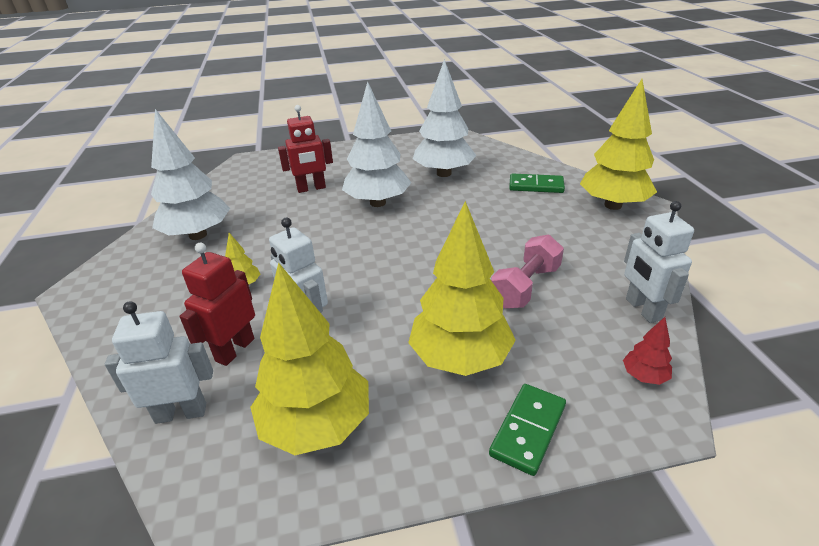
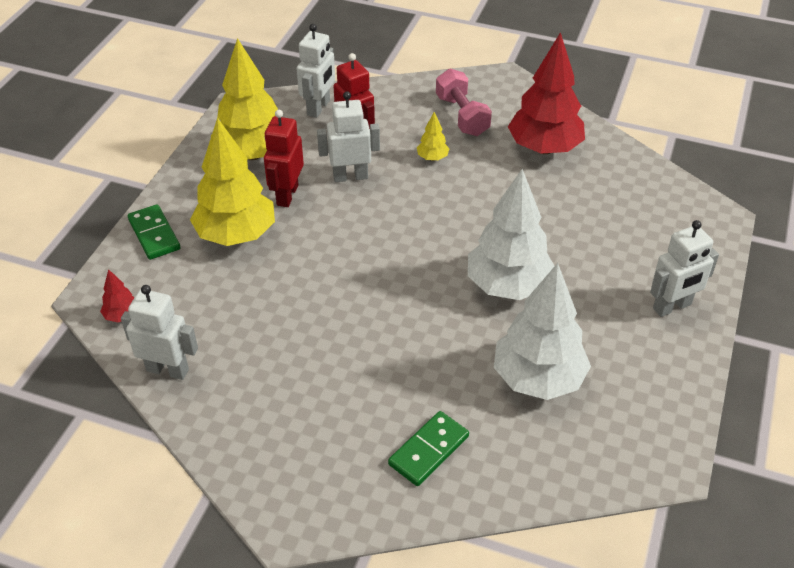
camera: 120 degrees right, 10 degrees up
white tree [151,109,230,240] -> red tree [508,32,585,154]
red robot [278,105,333,193] -> red robot moved to [264,110,304,207]
pink dumbbell [491,234,564,309] -> pink dumbbell moved to [436,68,492,136]
yellow tree [580,79,657,210] -> none
none -> white robot [650,220,719,317]

